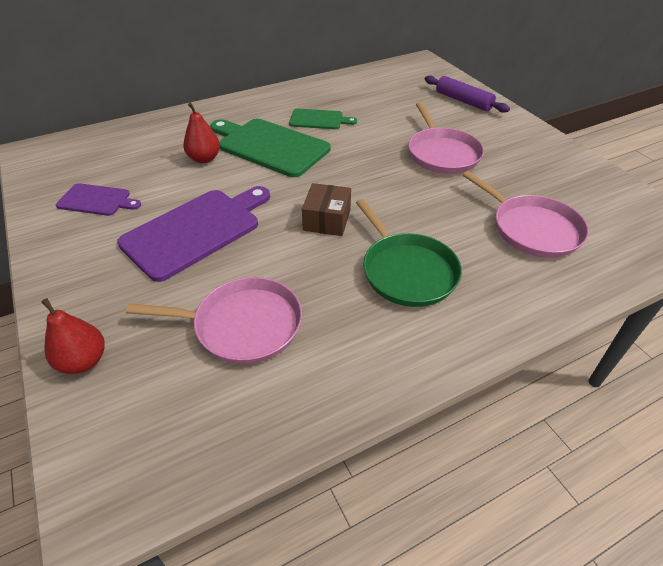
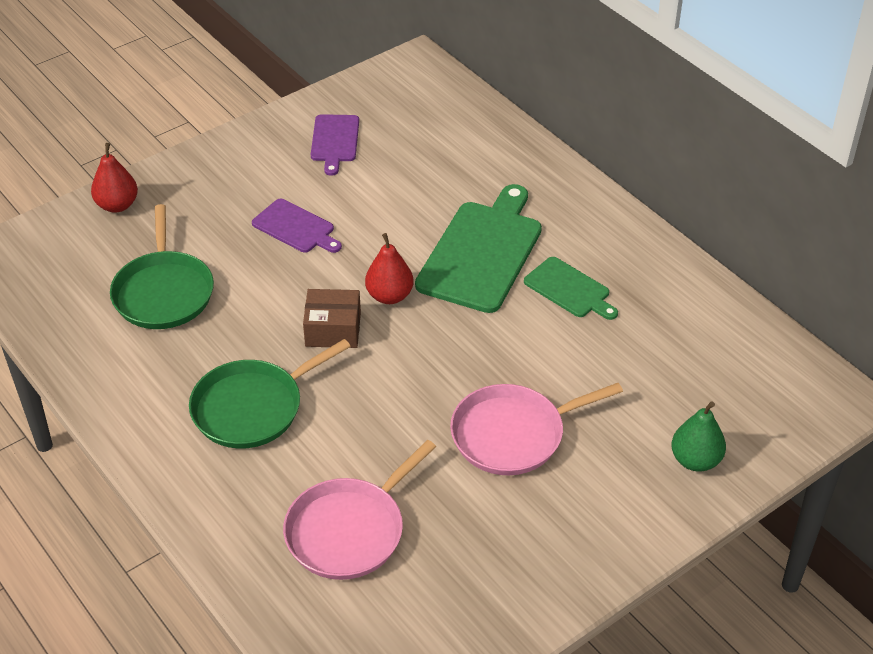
camera: 80 degrees right, 0 degrees up
purple cutting board [117,186,270,282] -> purple cutting board [252,199,342,253], size x0.55
pink pan [126,277,302,364] -> green pan [110,204,214,329]
red pear [183,103,220,163] -> red pear moved to [365,233,414,304]
green cutting board [289,109,357,129] -> green cutting board turned 45 degrees counterclockwise [524,257,618,320]
purple rolling pin [425,76,510,113] -> green pear [671,401,726,472]

